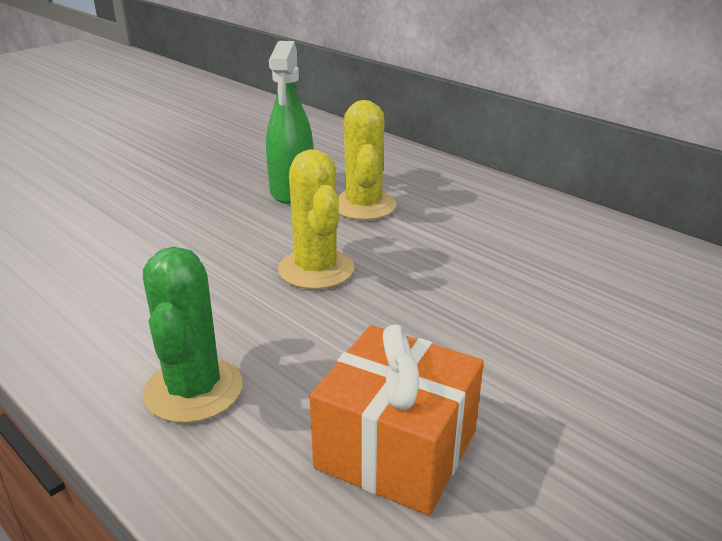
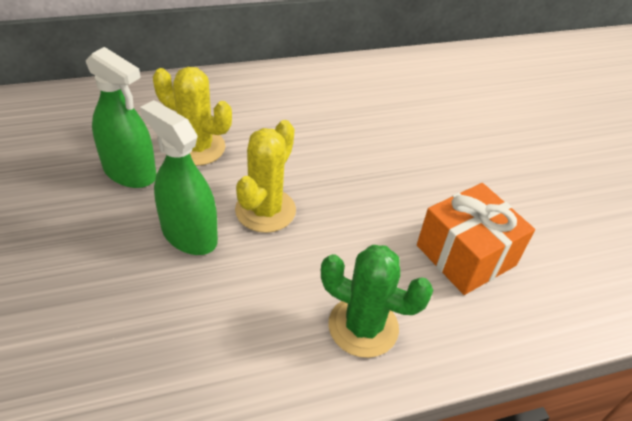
camera: 65 degrees left, 15 degrees up
yellow cactus [278,149,354,289] -> yellow cactus turned 75 degrees counterclockwise [235,120,296,233]
none -> green spray bottle [140,100,218,255]

